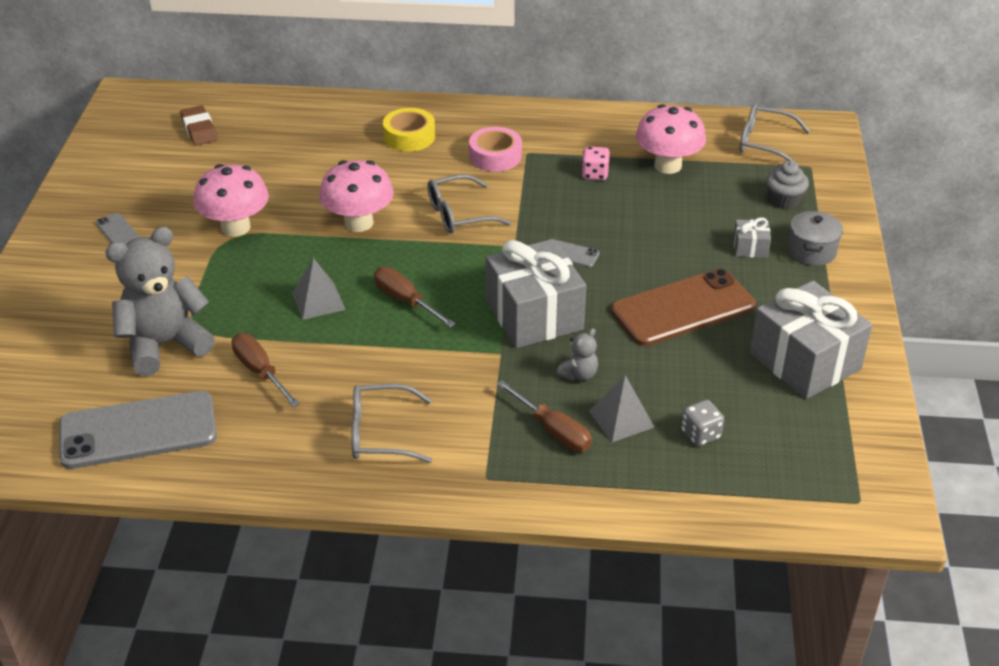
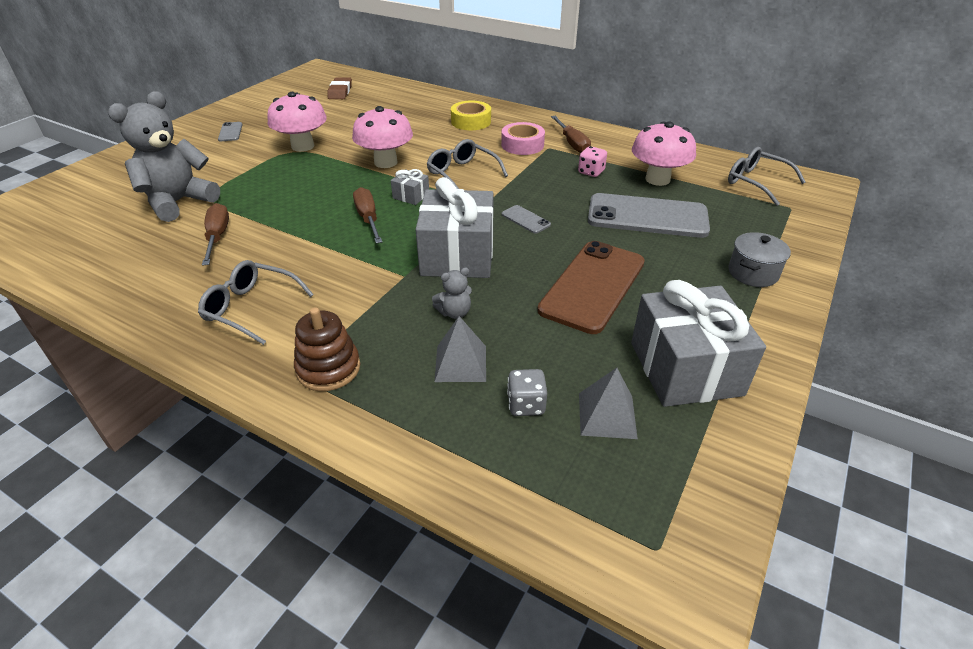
camera: 25 degrees right, 0 degrees up
grey phone [59,391,217,469] -> grey phone moved to [588,193,710,238]
grey teddy bear [105,227,215,376] -> grey teddy bear turned 45 degrees counterclockwise [108,91,220,222]
grey pyramid [292,258,346,320] -> grey pyramid moved to [579,368,638,439]
grey glasses [428,174,512,234] -> grey glasses turned 45 degrees clockwise [427,139,508,189]
brown screwdriver [497,380,592,452] -> brown screwdriver moved to [551,116,591,153]
brown phone [611,269,756,346] -> brown phone turned 60 degrees counterclockwise [537,241,645,334]
grey gift [733,218,771,258] -> grey gift moved to [391,169,429,205]
grey cupcake [766,161,809,209] -> none
none -> brown stacking toy [294,307,360,391]

